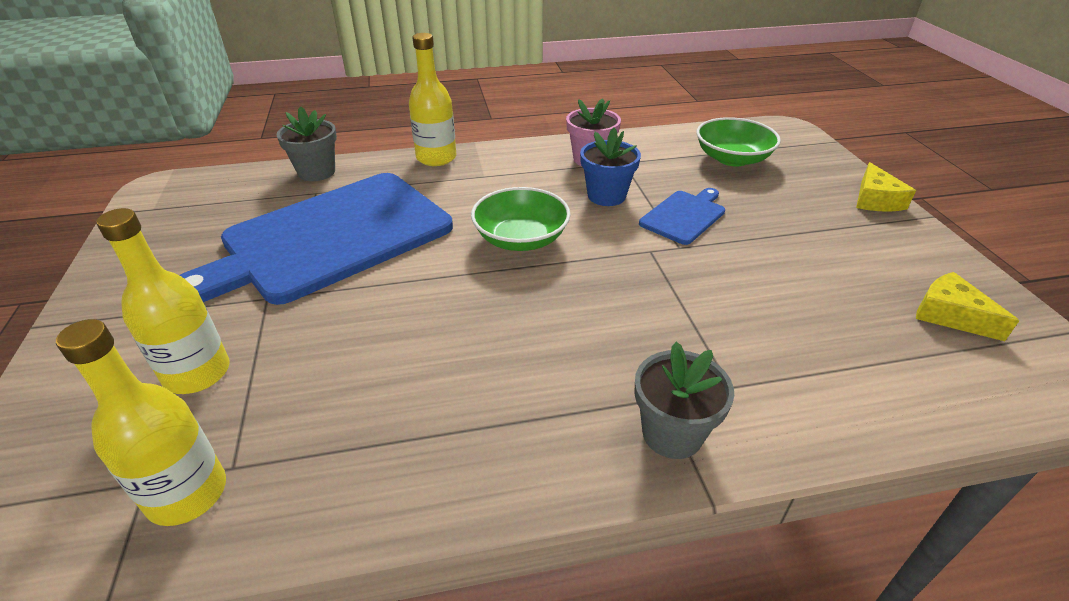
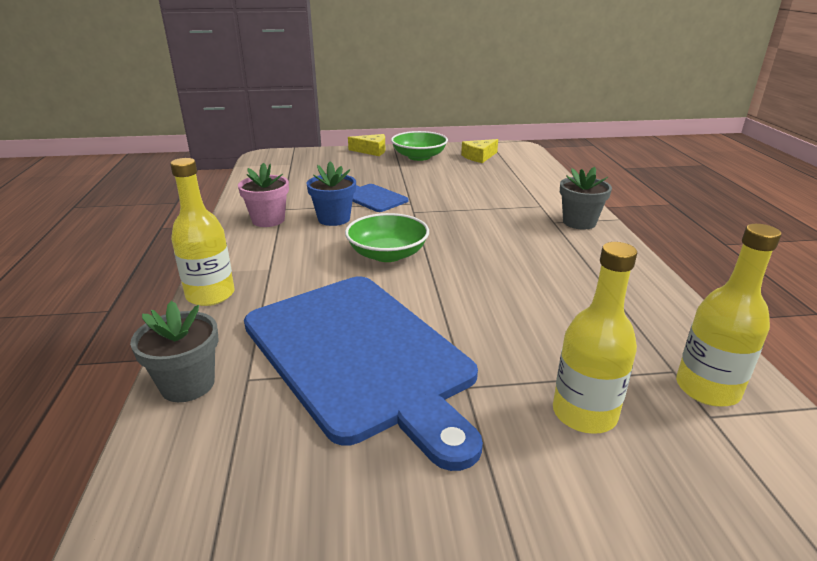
camera: 85 degrees left, 10 degrees down
green bowl [696,117,781,166] -> green bowl moved to [391,131,448,161]

